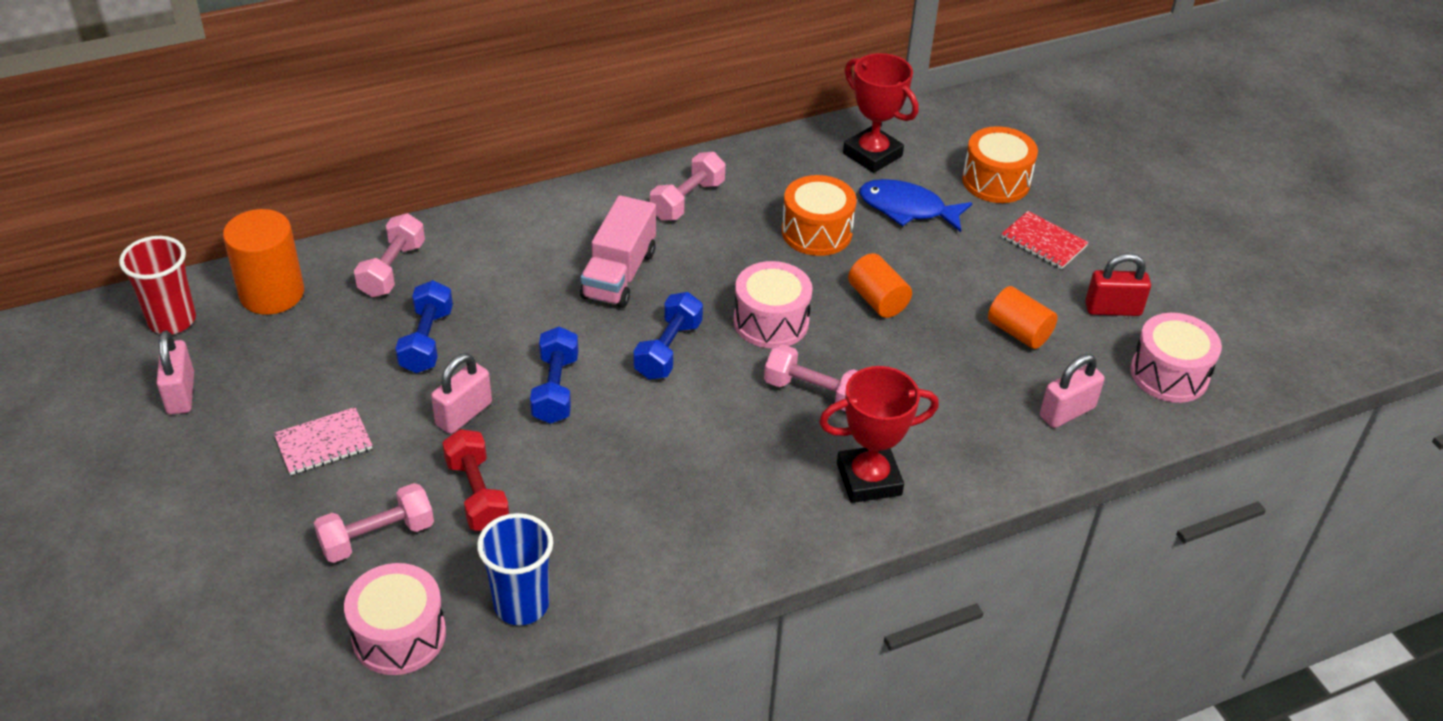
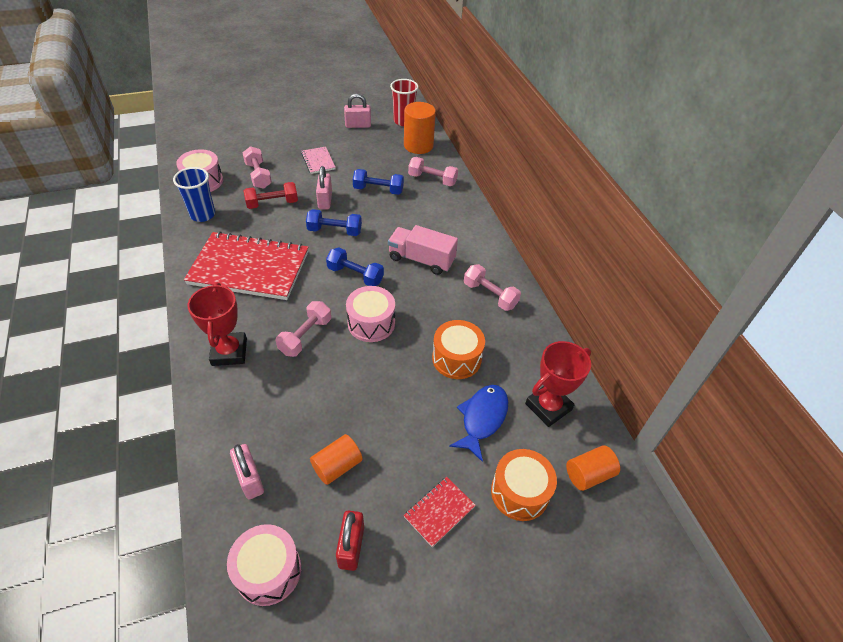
camera: 95 degrees right, 5 degrees up
pink padlock [431,353,492,434] -> pink padlock turned 45 degrees clockwise [316,166,332,209]
orange cylinder [848,253,912,318] -> orange cylinder moved to [566,445,620,491]
none -> red notebook [184,231,309,300]

